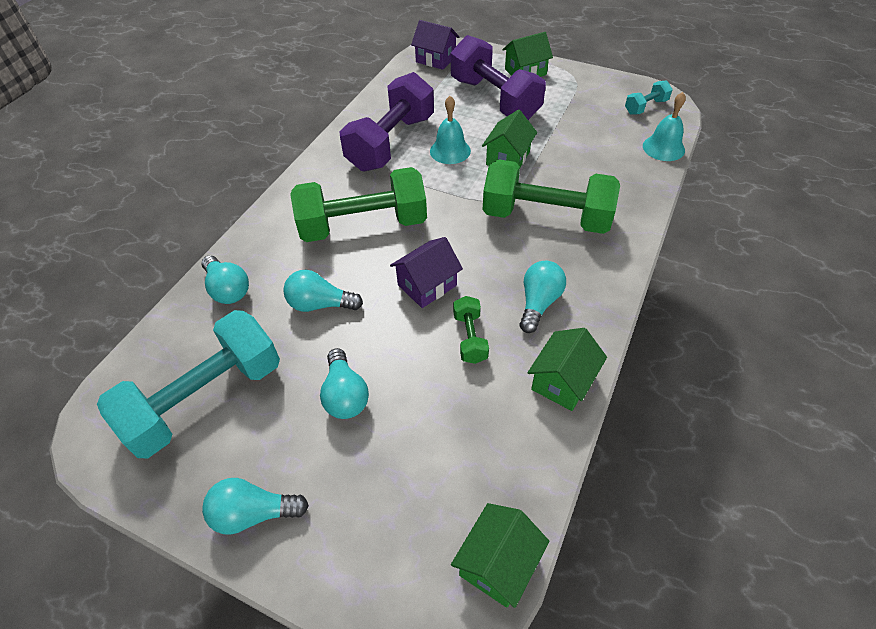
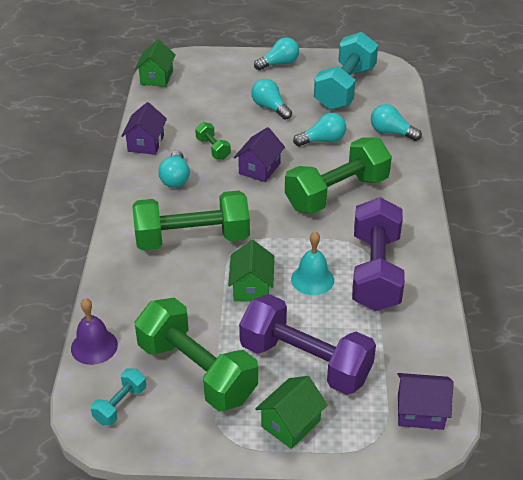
camera: 155 degrees right, 10 degrees down
green house [527,328,607,411] -> purple house [121,102,167,155]
turquoise bell [643,92,686,161] -> purple bell [71,298,118,365]
none -> green dumbbell [135,298,258,411]

